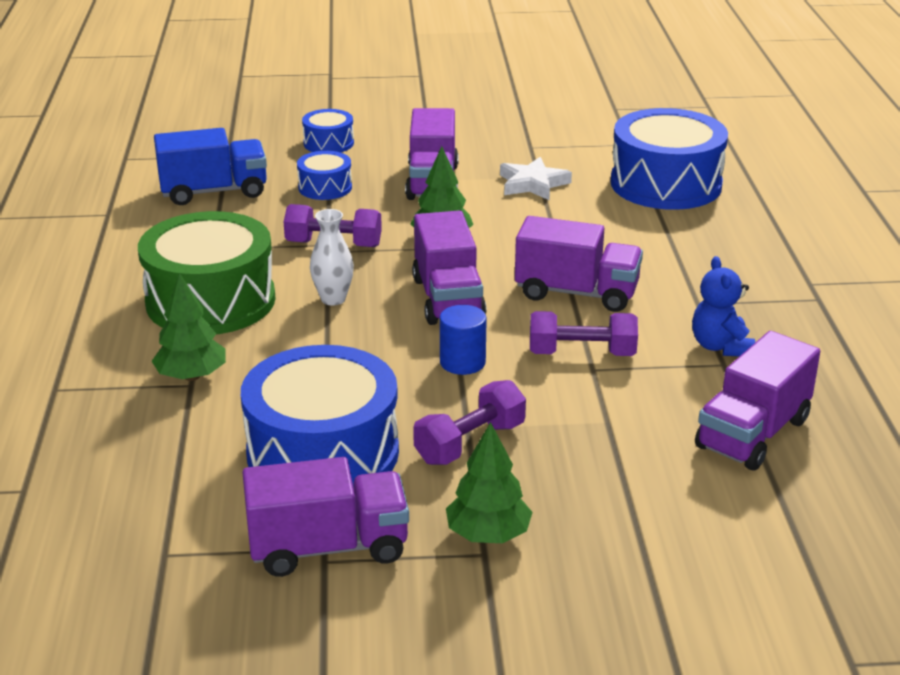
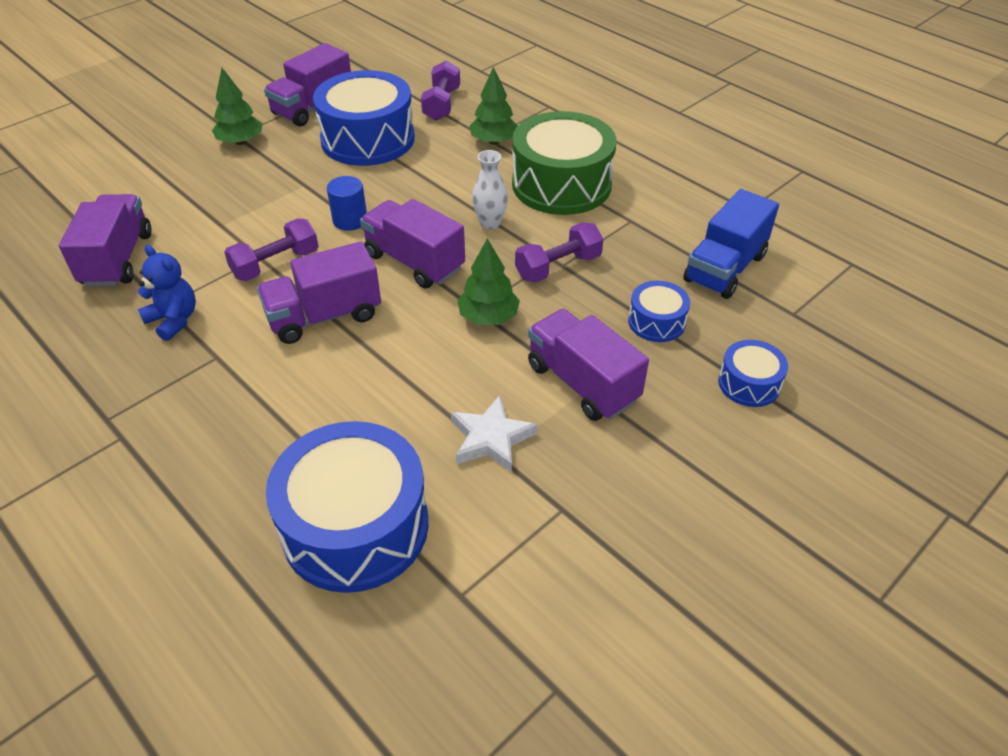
camera: 140 degrees right, 15 degrees up
purple dumbbell [413,380,526,465] -> purple dumbbell moved to [421,60,460,120]

